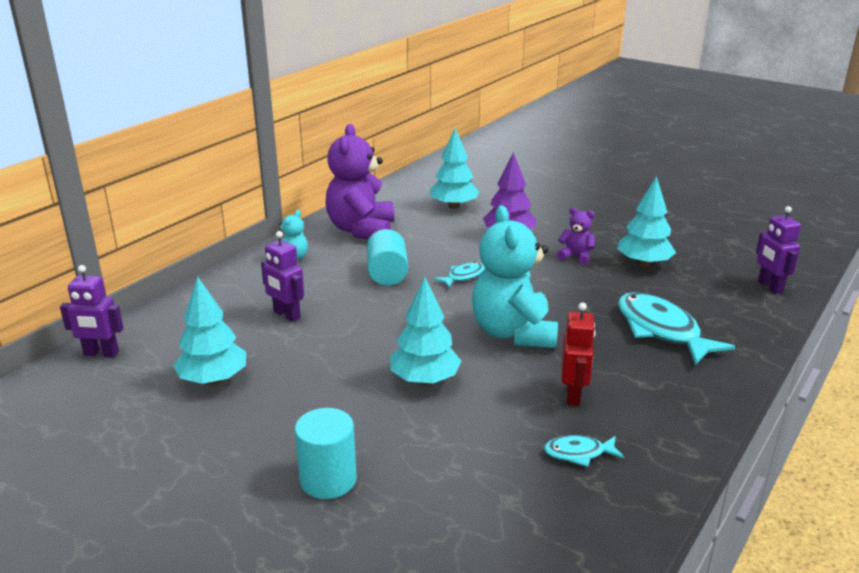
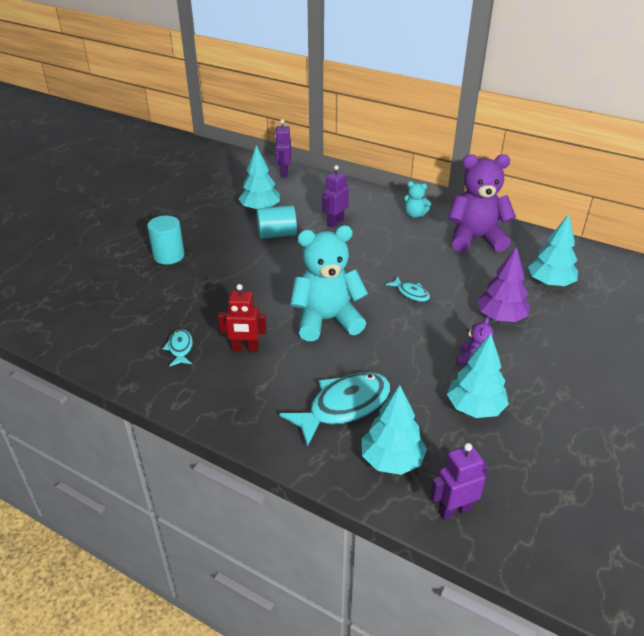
camera: 85 degrees right, 10 degrees up
turquoise cylinder [367,229,408,286] -> turquoise cylinder moved to [256,205,297,239]
turquoise tree [390,277,461,385] -> turquoise tree moved to [362,385,427,475]

